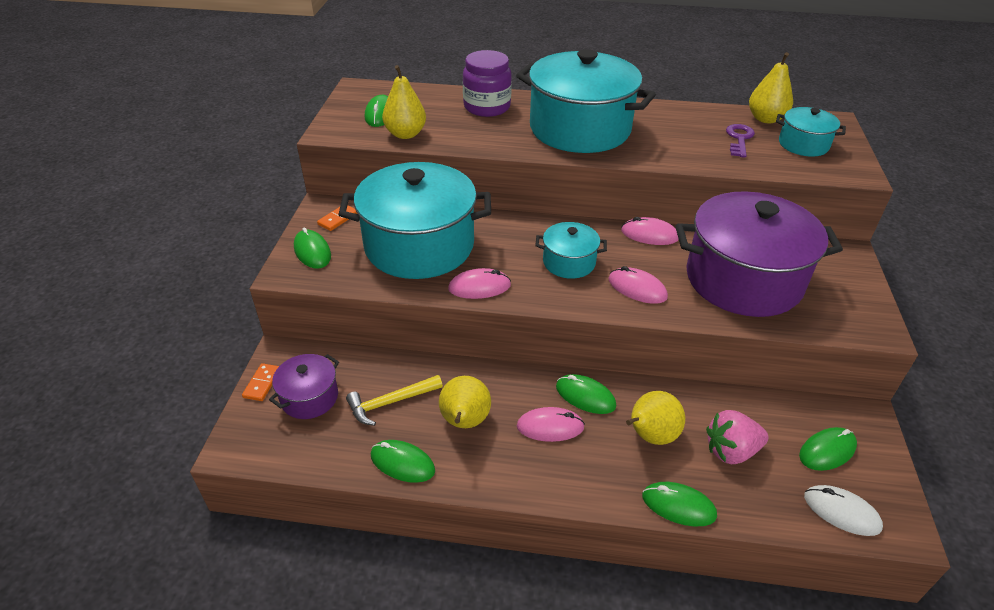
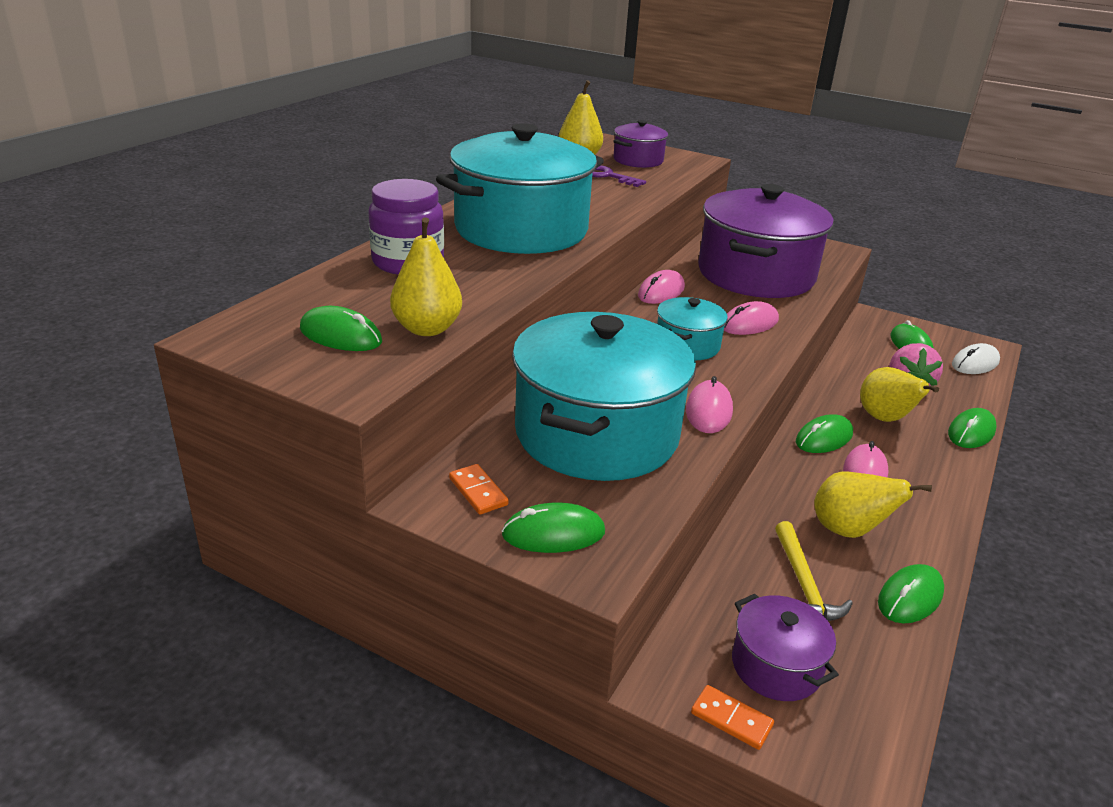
camera: 70 degrees left, 10 degrees down
turquoise pot [776,107,846,157] -> purple pot [613,120,668,168]

